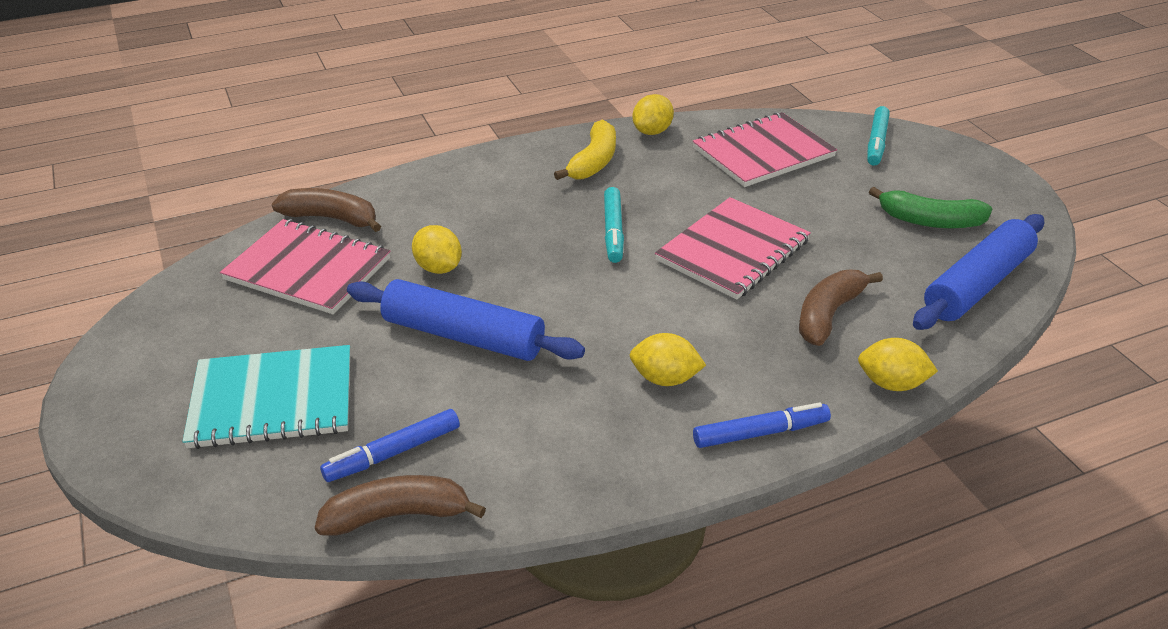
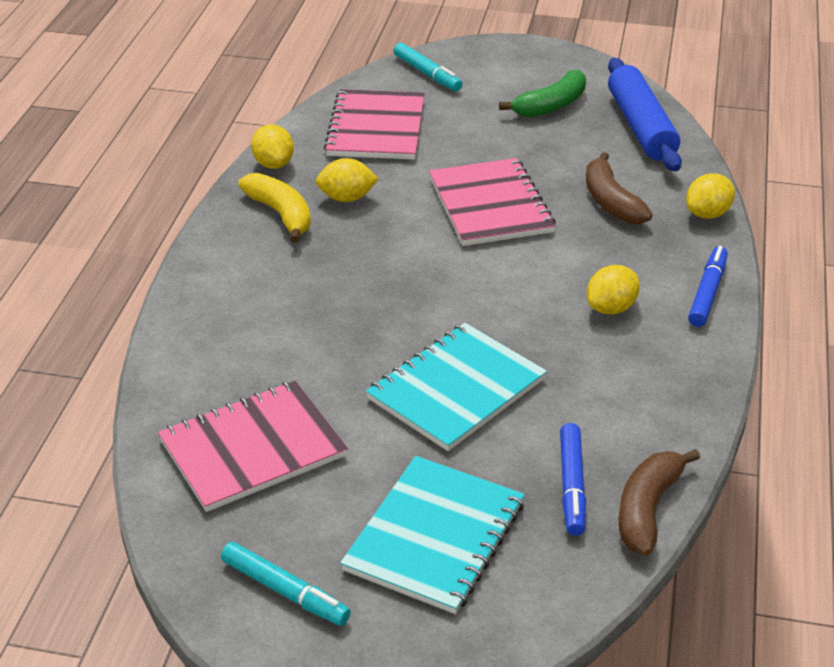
camera: 55 degrees left, 0 degrees up
brown banana [272,188,381,232] -> none
blue rolling pin [347,279,585,361] -> turquoise notebook [366,323,547,451]
yellow lemon [412,225,462,274] -> yellow lemon moved to [315,158,379,202]
turquoise marker [604,187,624,263] -> turquoise marker moved to [221,542,351,626]

